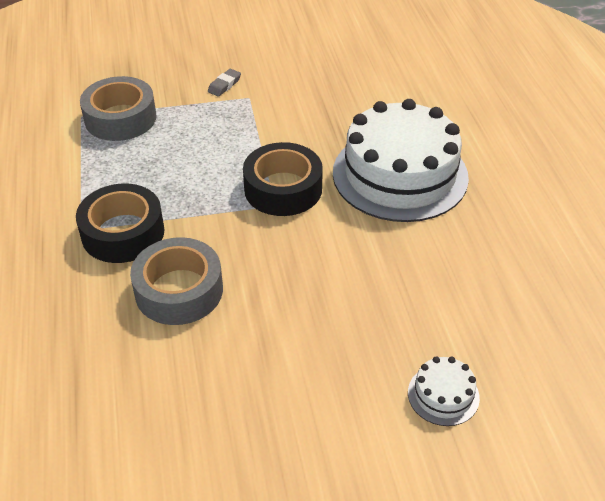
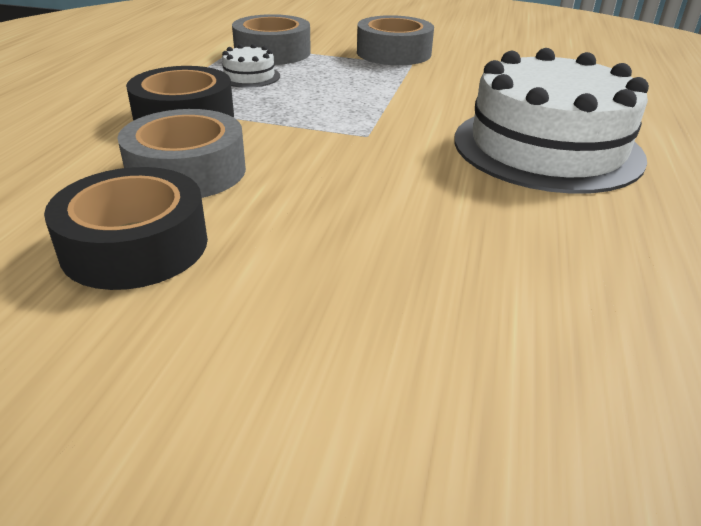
camera: 25 degrees right, 10 degrees down
grey eraser [208,69,241,97] -> grey tape [357,15,434,65]
black tape [243,142,323,216] -> black tape moved to [44,167,208,290]
white cake [408,356,480,426] -> white cake moved to [222,44,280,88]

